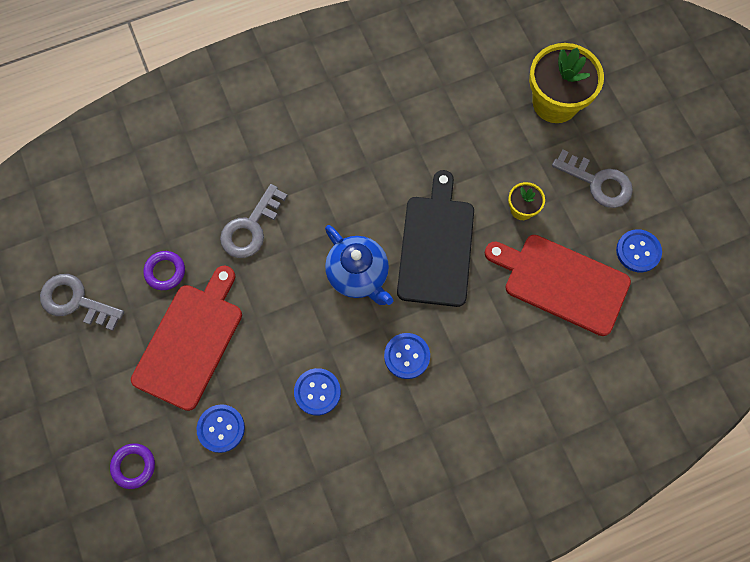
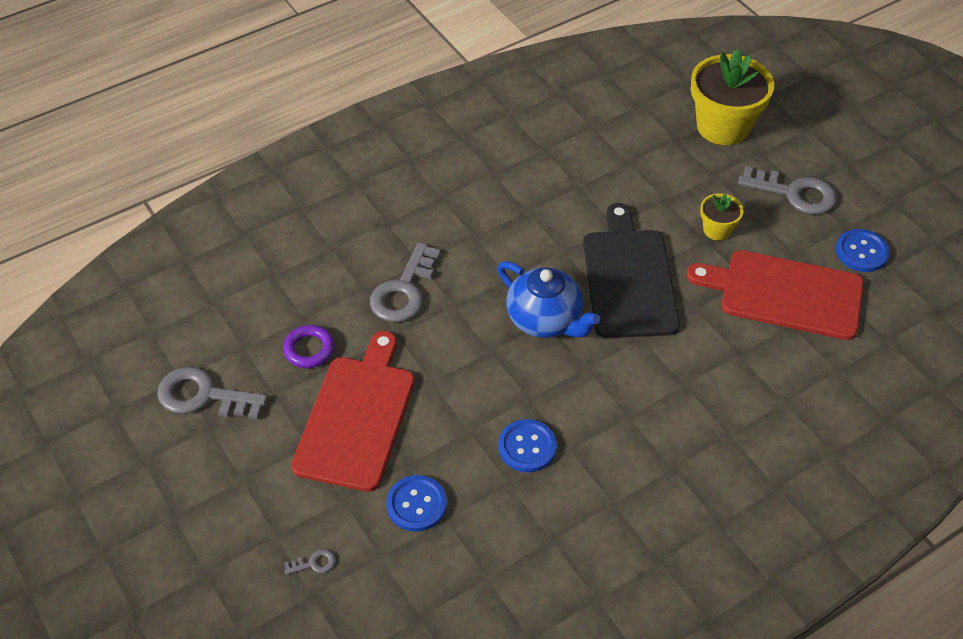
camera: 10 degrees left, 20 degrees down
purple ring [110,443,155,489] -> grey key [284,549,335,575]
blue button [384,333,430,379] -> none

